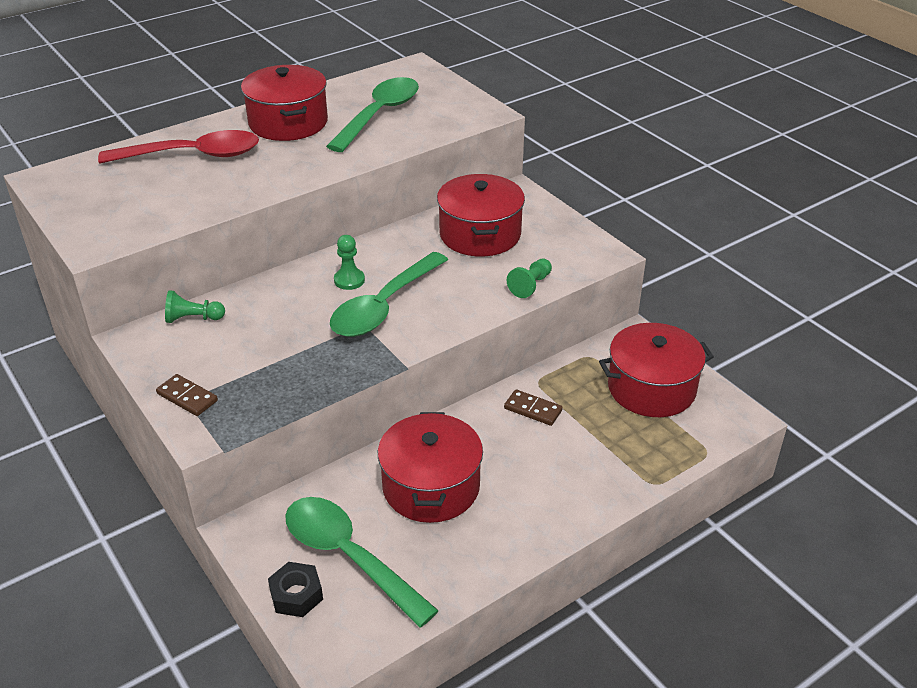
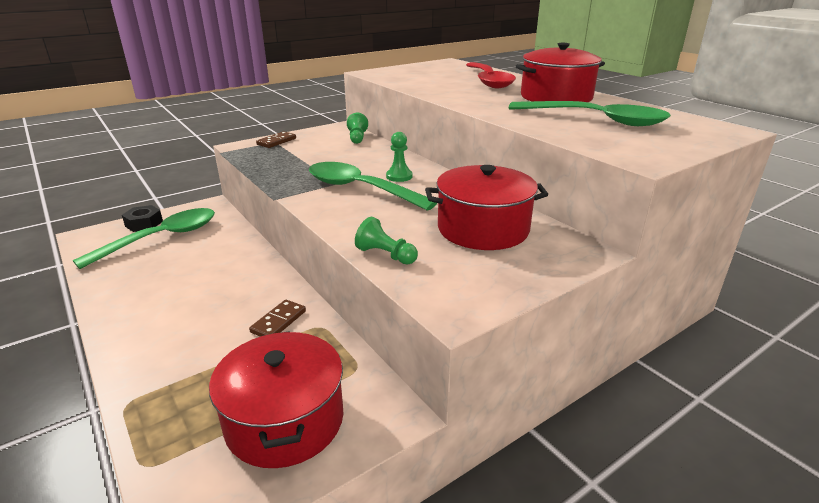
camera: 90 degrees right, 10 degrees down
red pot [378,412,483,523] -> none

